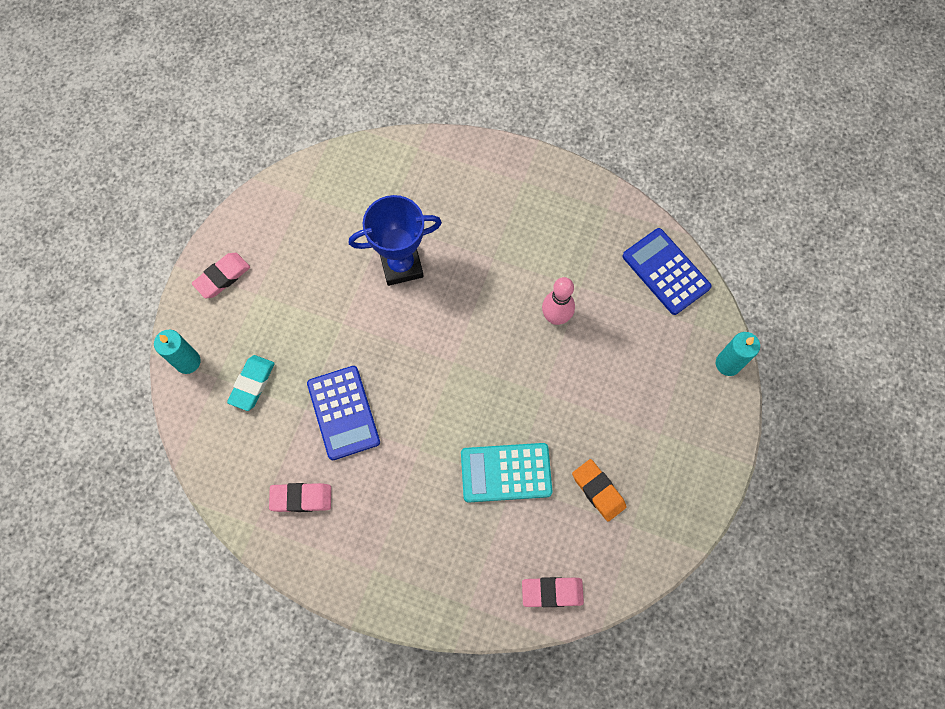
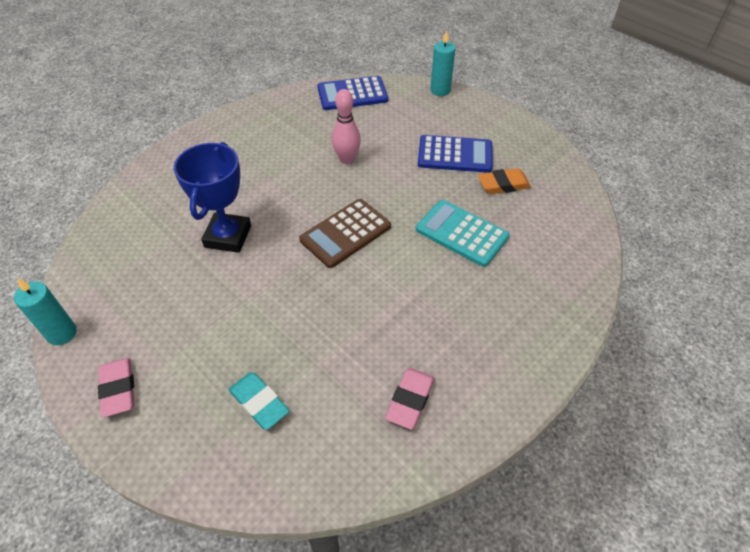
camera: 65 degrees left, 20 degrees down
turquoise candle [154,330,201,374] -> turquoise candle moved to [14,278,77,345]
blue calculator [307,366,380,460] -> blue calculator moved to [418,135,493,173]
turquoise calculator [461,443,552,502] -> turquoise calculator turned 105 degrees clockwise [416,200,510,267]
pink eraser [522,577,584,607] -> none
none -> brown calculator [299,199,391,268]

